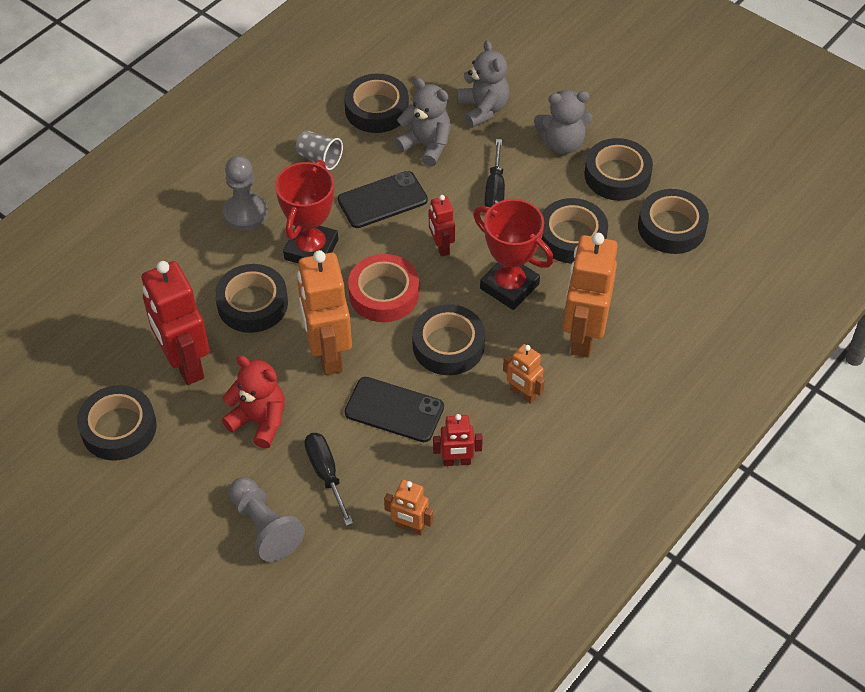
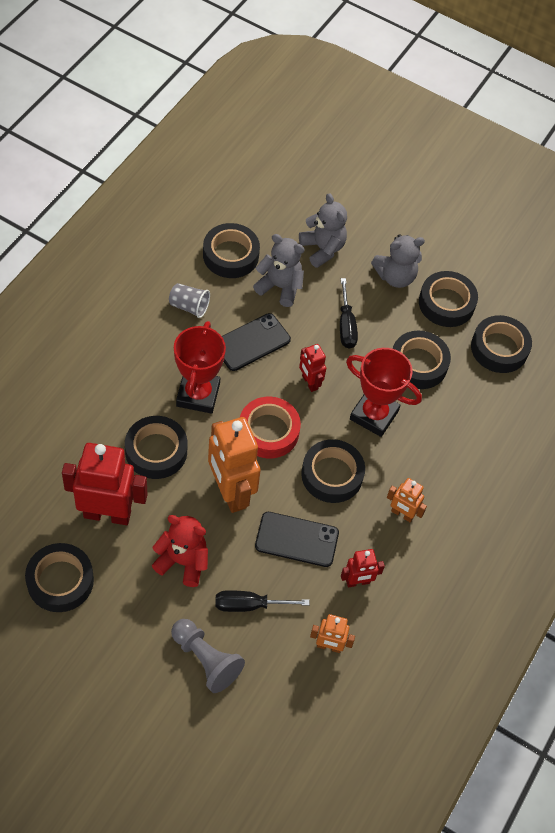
camera: 15 degrees left, 5 degrees up
red robot [142,261,210,385] -> red robot turned 135 degrees clockwise [62,443,147,525]
grey pawn [223,156,268,231] -> none
black screwdriver [304,433,353,526] -> black screwdriver turned 60 degrees counterclockwise [215,590,309,612]
orange robot [563,233,618,358] -> none

